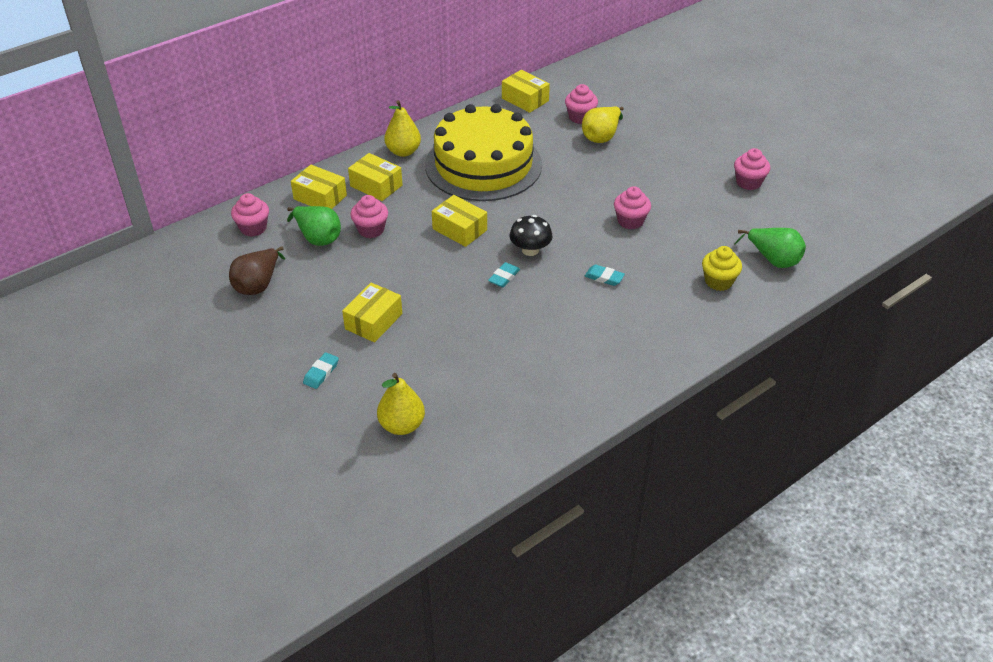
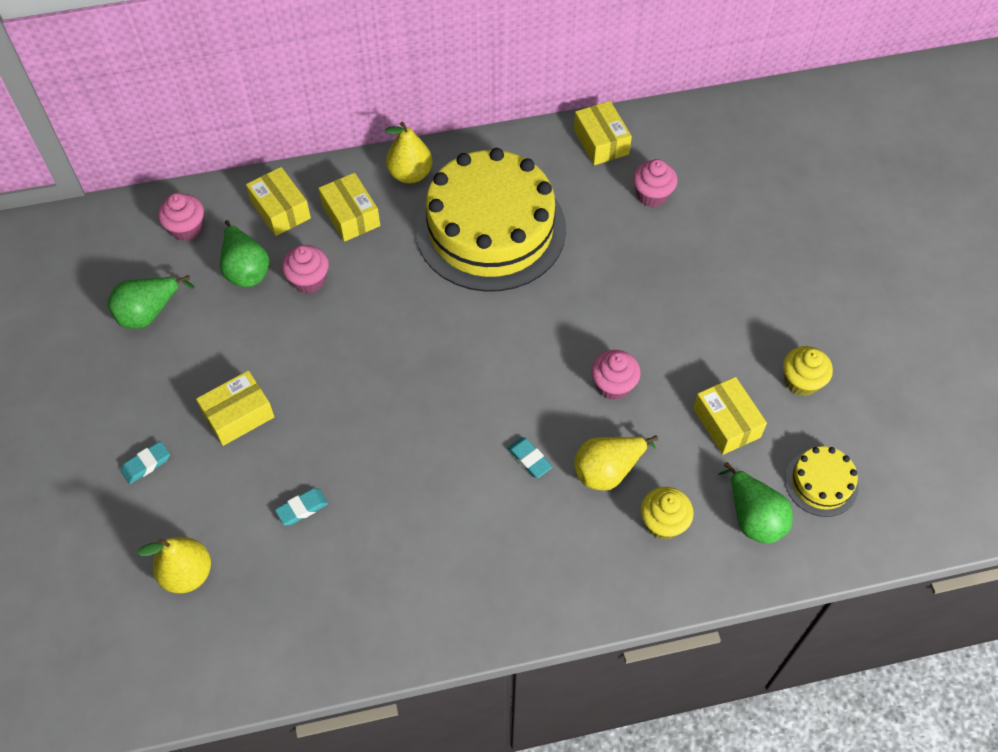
camera: 25 degrees right, 15 degrees up
brown pear [229,246,285,295] -> green pear [107,275,194,329]
yellow box [432,195,487,247] -> yellow box moved to [693,377,767,455]
turquoise eraser [488,262,520,287] -> turquoise eraser moved to [275,488,328,525]
black mushroom [510,215,552,256] -> none
yellow pear [582,106,624,143] -> yellow pear moved to [574,435,658,491]
pink cupcake [734,148,770,190] -> yellow cupcake [783,346,833,396]
none -> yellow cake [785,446,859,517]

